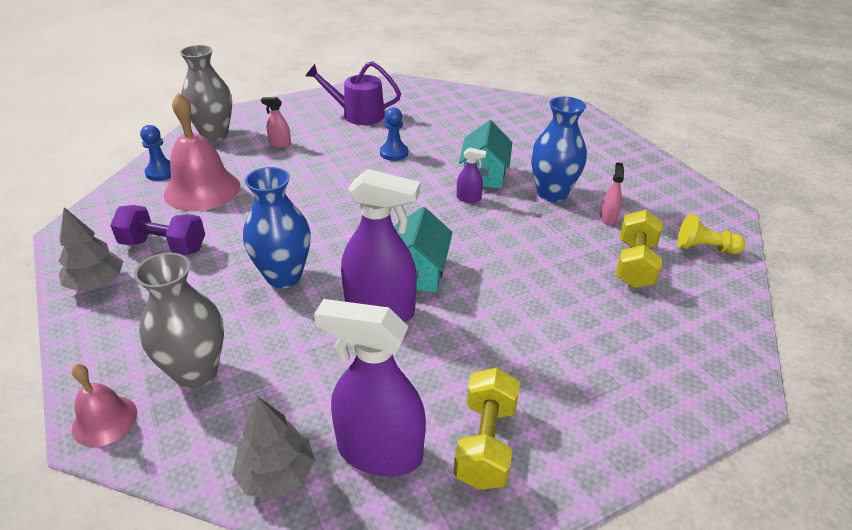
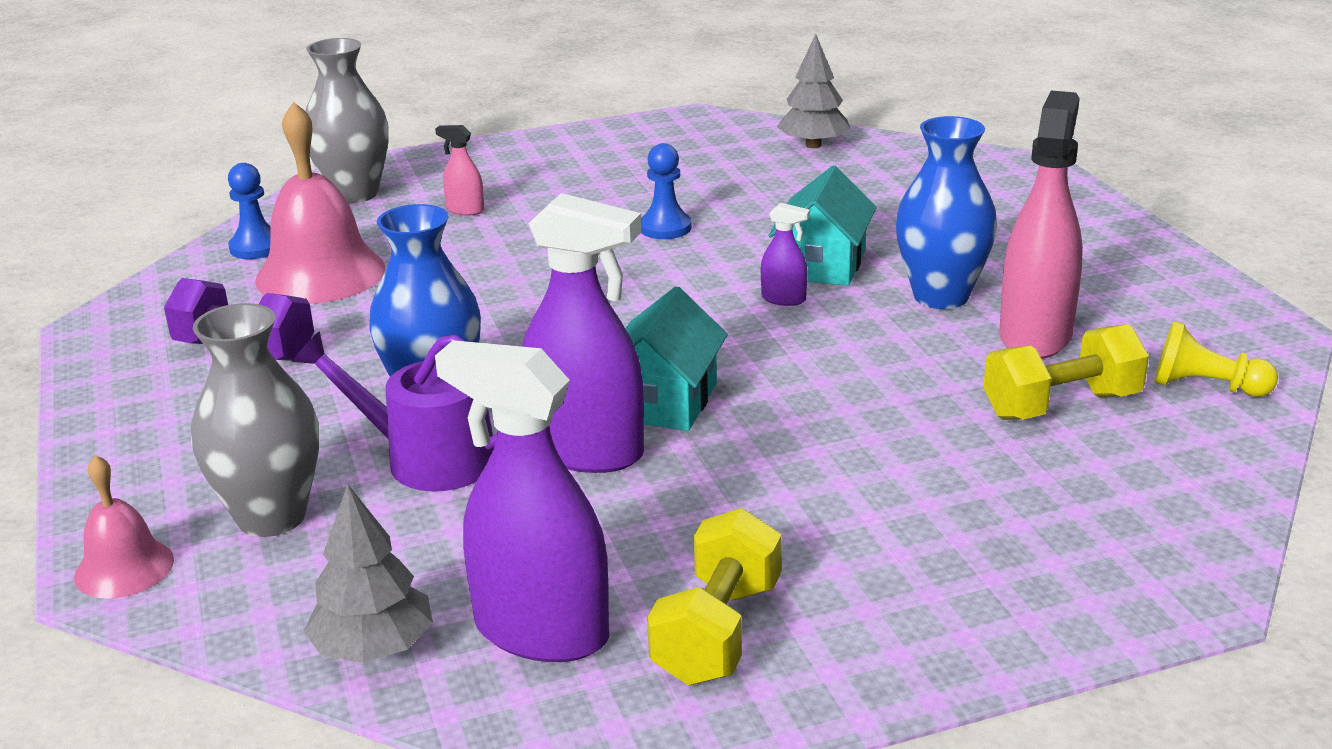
camera: 10 degrees right, 10 degrees down
grey tree [58,207,123,291] -> grey tree moved to [777,34,851,148]
purple watering can [305,61,401,125] -> purple watering can moved to [292,331,497,491]
pink spray bottle [600,162,624,225] -> pink spray bottle [999,91,1083,359], size x2.27
yellow dumbbell [616,210,663,288] -> yellow dumbbell turned 45 degrees clockwise [983,324,1149,420]

